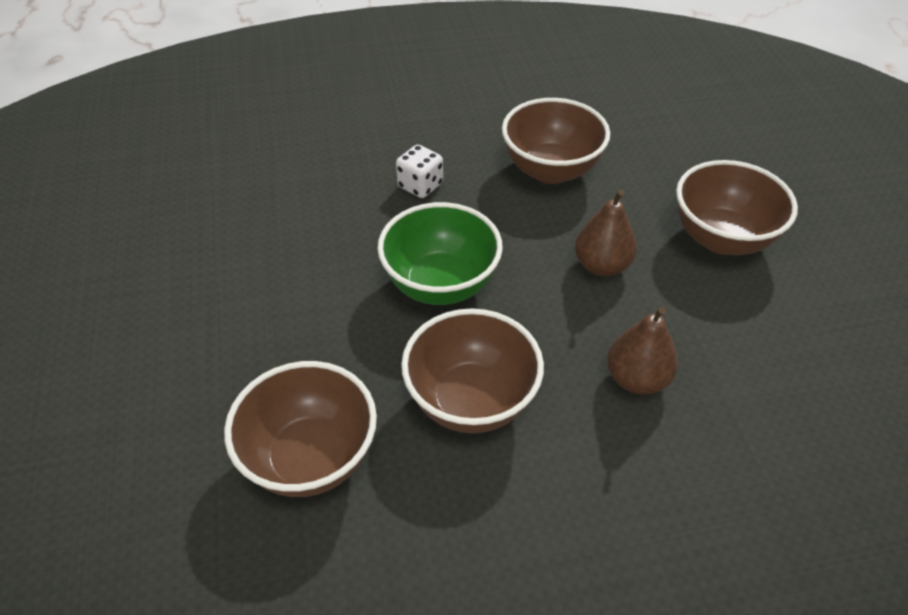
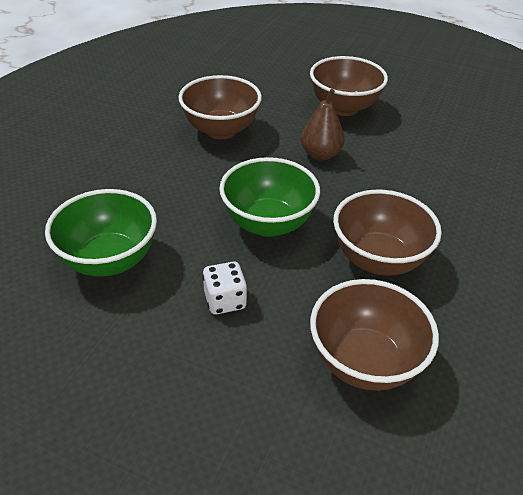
camera: 55 degrees left, 5 degrees down
white dice [396,145,443,198] -> white dice moved to [202,262,247,314]
brown pear [607,307,678,395] -> none
none -> green bowl [45,189,157,277]

